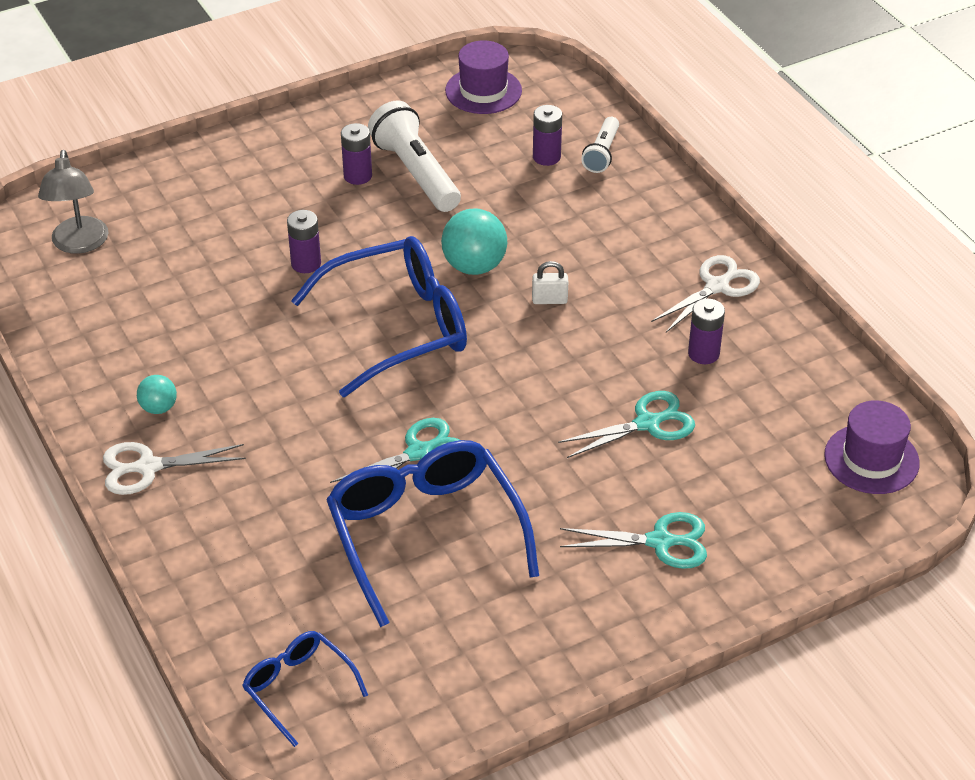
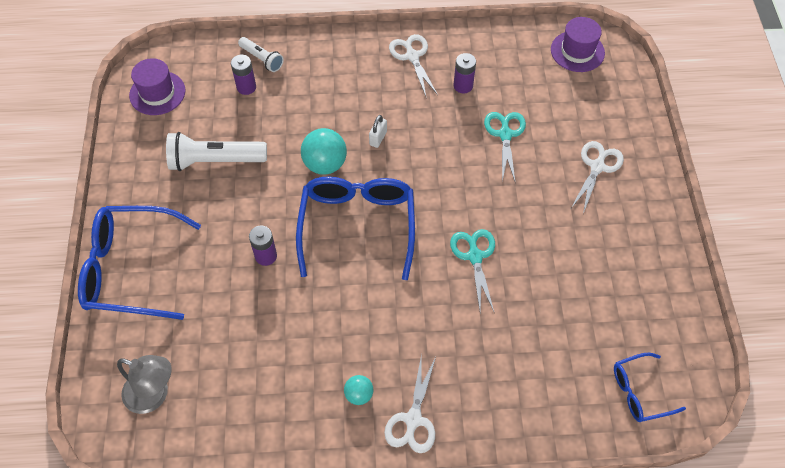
camera: 65 degrees left, 15 degrees up
blue glasses [326,440,539,627] -> blue glasses moved to [78,206,201,320]
purple battery [341,123,372,185] -> none
turquoise scissors [560,512,707,569] -> white scissors [571,141,624,214]

